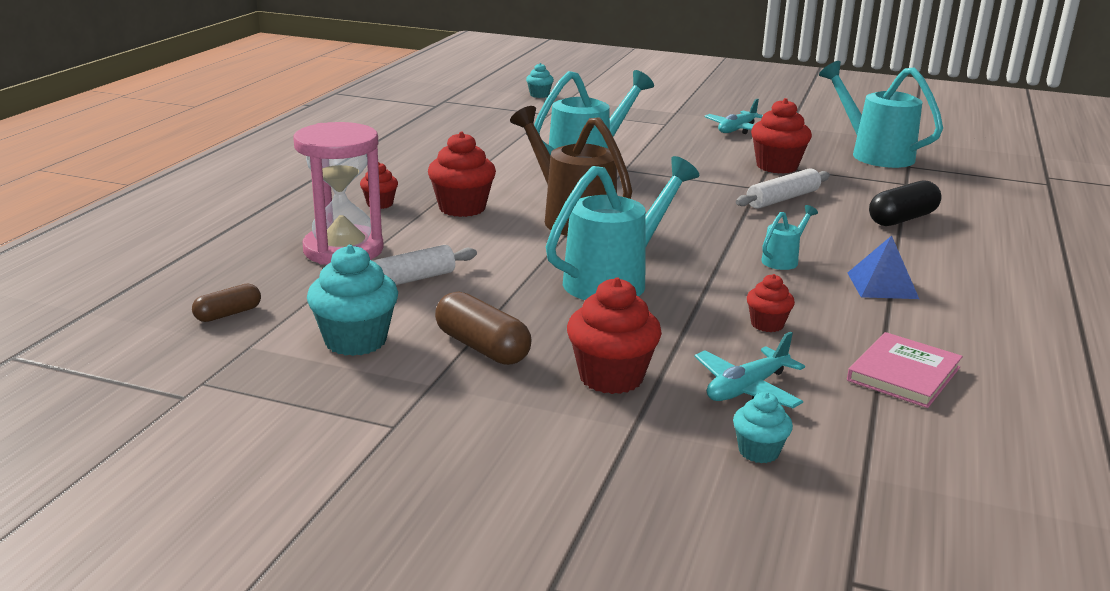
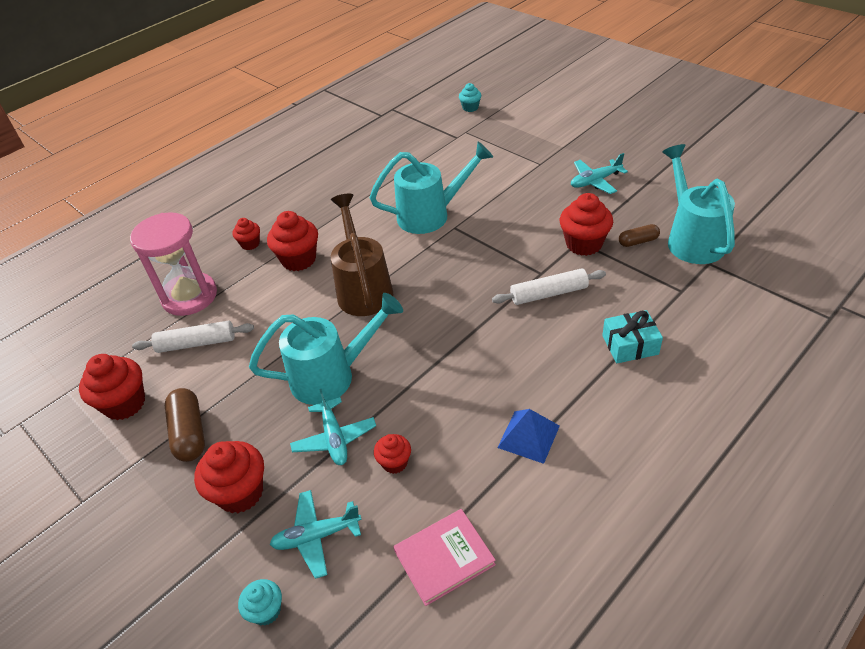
camera: 30 degrees right, 20 degrees up
brown capsule [192,284,261,322] -> brown capsule moved to [619,224,660,247]
turquoise cupcake [307,245,398,356] -> red cupcake [79,354,145,420]
turquoise watering can [761,205,818,270] -> none
black capsule [869,180,941,226] -> turquoise gift [602,310,663,363]
none -> turquoise plane [290,389,376,465]

